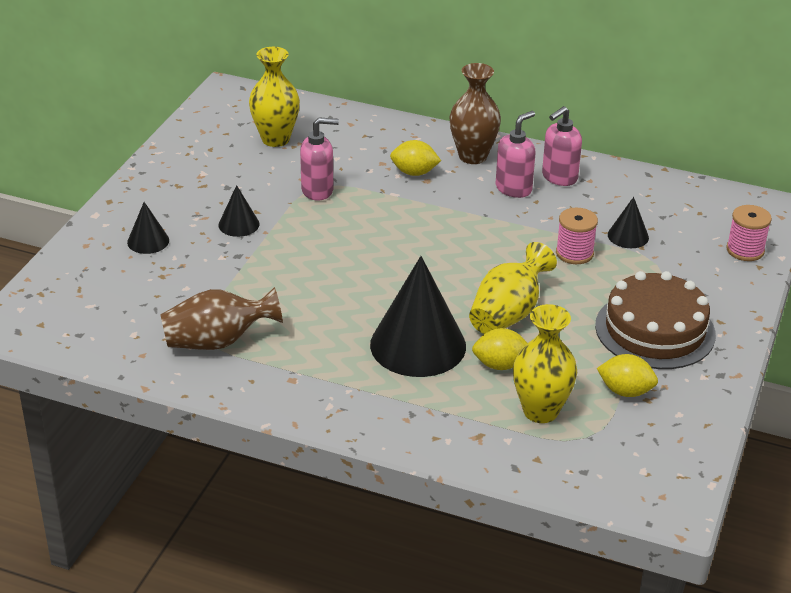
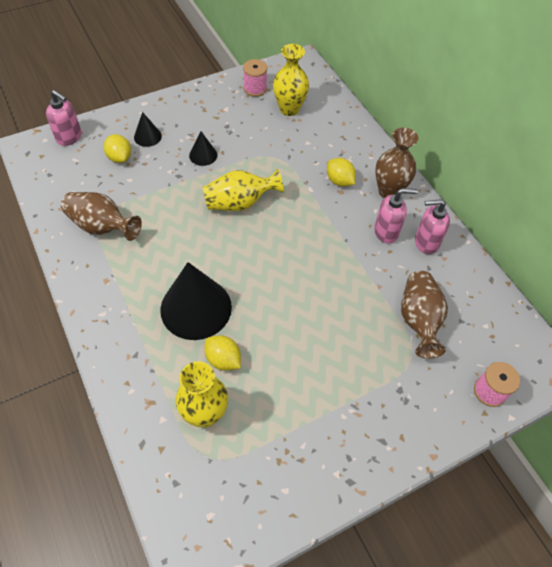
camera: 40 degrees right, 20 degrees up
pink soap dispenser [300,117,339,201] -> pink soap dispenser moved to [46,90,82,146]
yellow vase [469,242,557,334] -> yellow vase moved to [203,169,284,211]
pink spool [556,208,598,264] -> pink spool moved to [243,59,267,97]
brown cake [595,271,716,369] -> none
yellow lemon [597,354,658,397] -> yellow lemon moved to [104,134,131,163]
black cone [608,197,649,248] -> brown vase [401,271,448,359]

